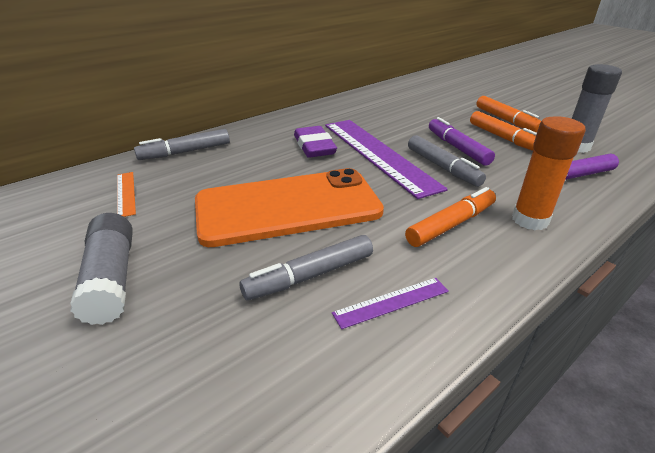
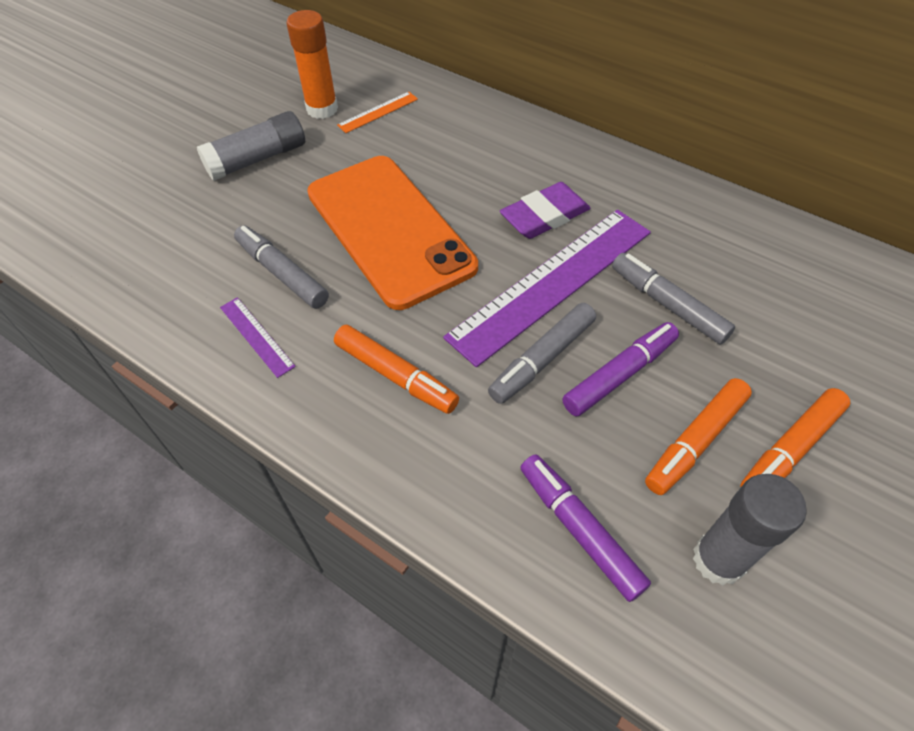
camera: 75 degrees right, 20 degrees up
grey marker [134,129,230,160] -> grey marker moved to [612,253,735,345]
orange glue stick [512,116,586,230] -> orange glue stick moved to [287,10,338,119]

